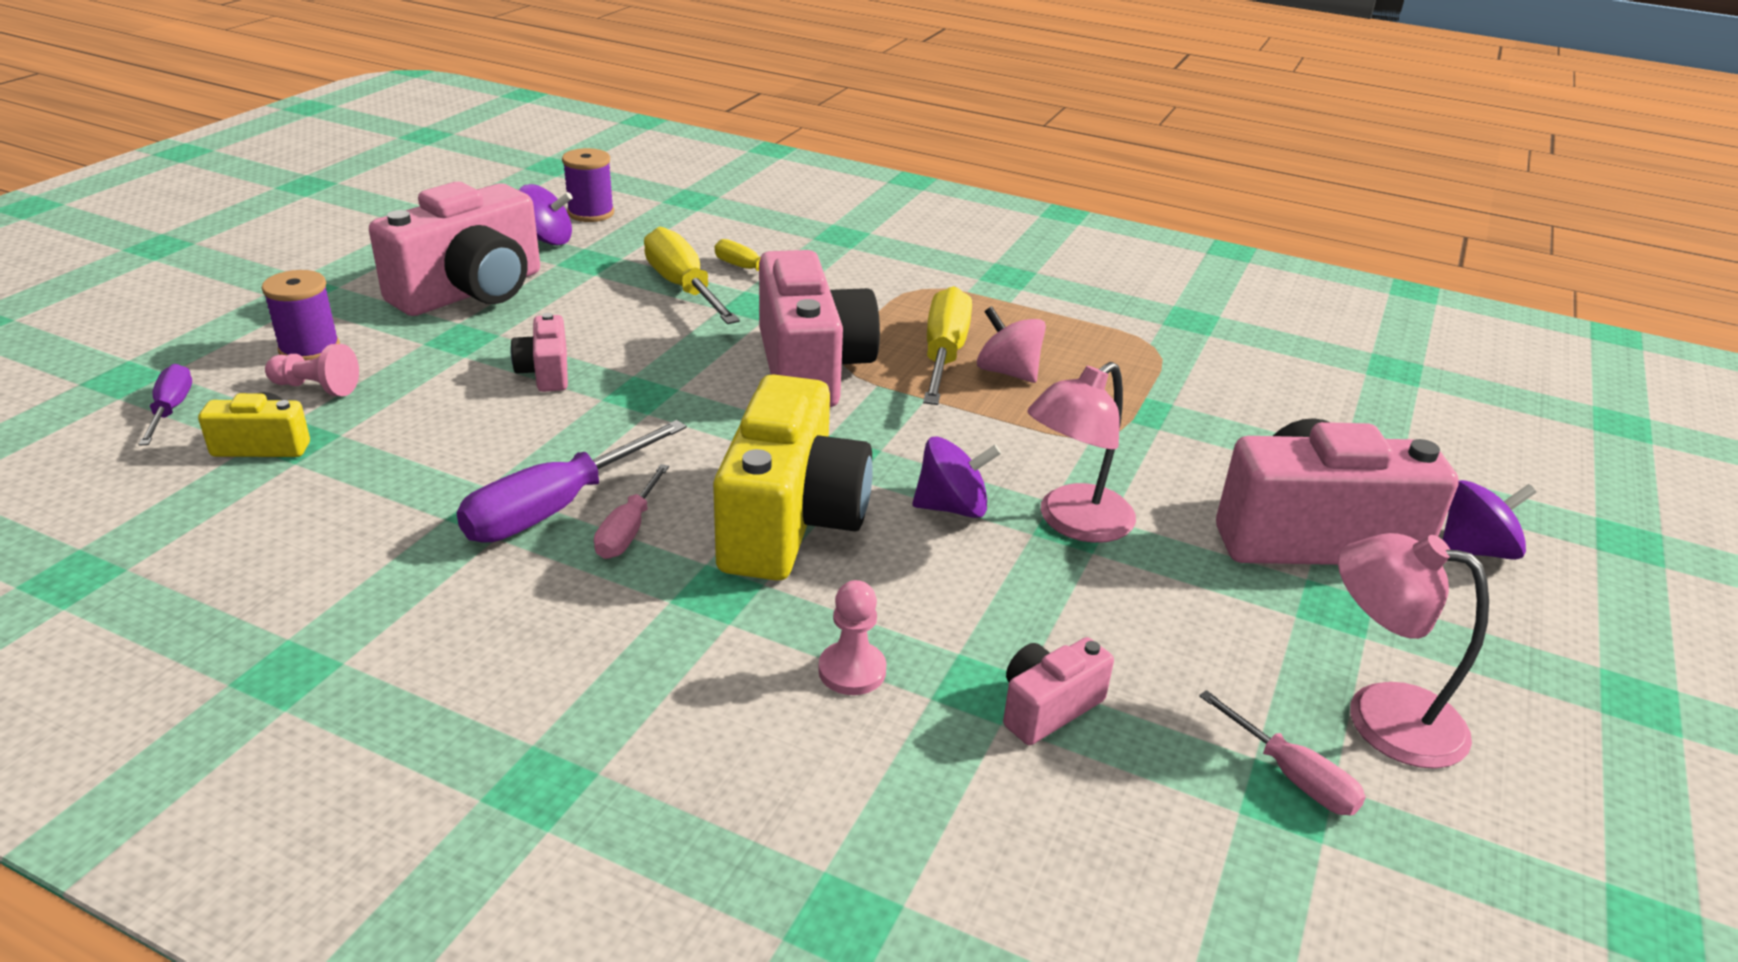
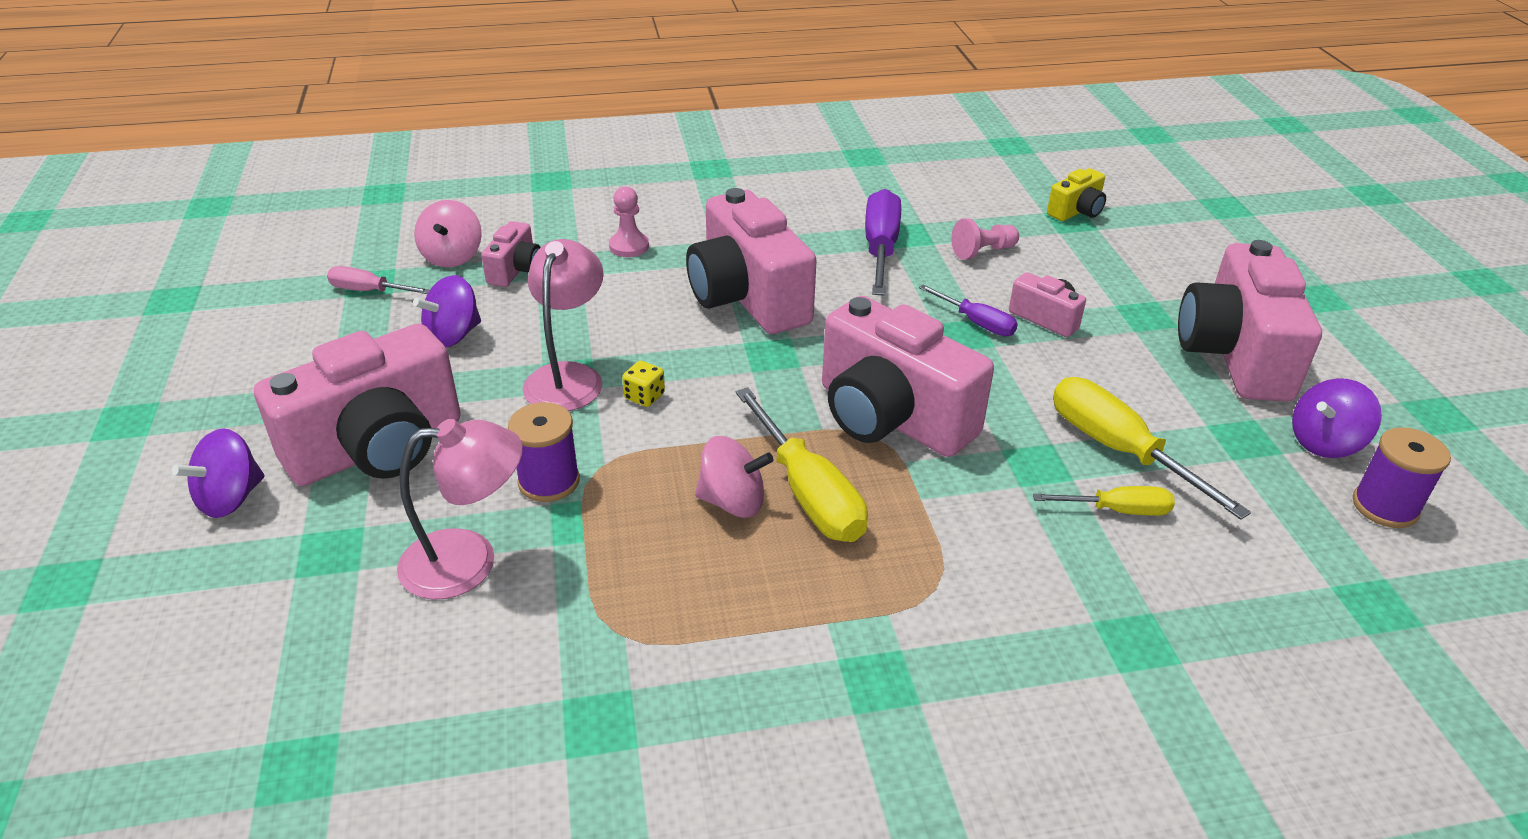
camera: 145 degrees right, 5 degrees up
purple screwdriver [138,364,192,446] -> purple screwdriver moved to [919,285,1018,336]
purple spool [261,270,340,361] -> purple spool moved to [508,402,580,502]
pink pawn [265,344,359,396] -> pink pawn moved to [951,219,1019,260]
pink screwdriver [594,464,669,559] -> none
yellow screwdriver [644,227,740,324] -> yellow screwdriver turned 150 degrees counterclockwise [1053,377,1251,520]
yellow camera [713,374,873,581] -> pink camera [686,188,817,334]
purple spinning top [912,436,1001,518] -> purple spinning top moved to [413,275,481,348]
pink lamp [1338,533,1489,769] -> pink lamp moved to [397,419,523,600]
none -> pink spinning top [414,200,482,267]
none -> yellow dice [622,361,665,407]

